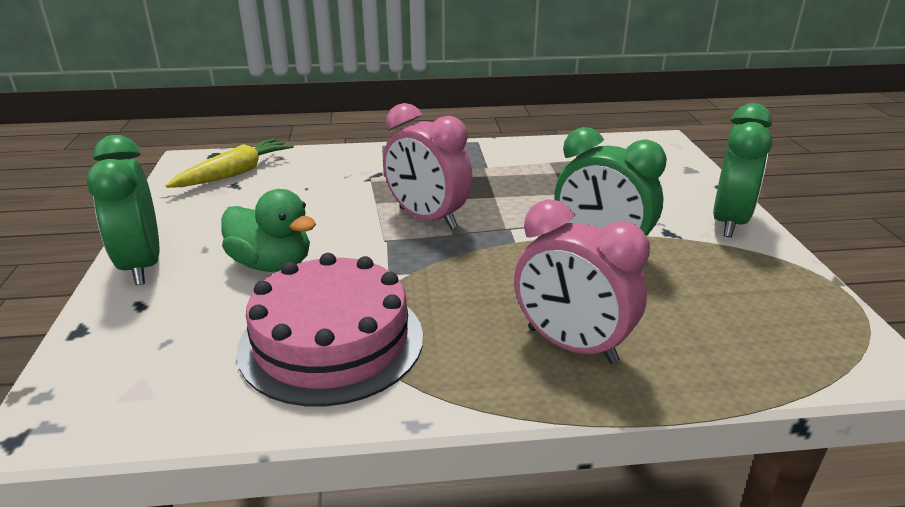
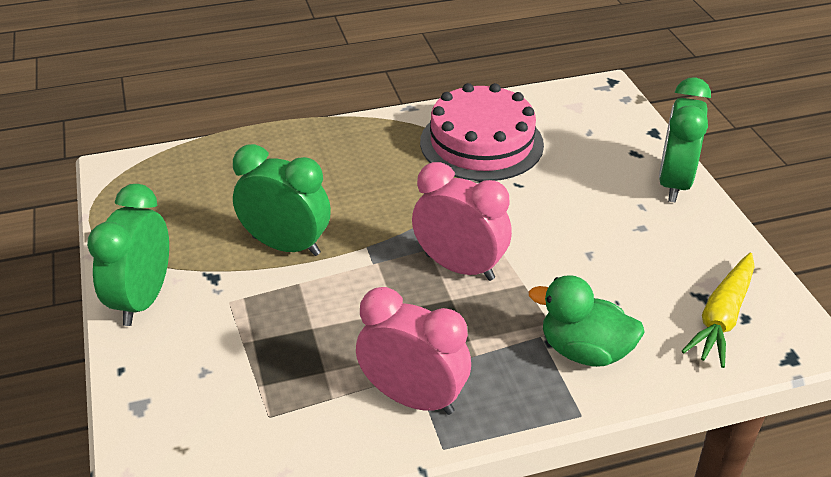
camera: 170 degrees right, 10 degrees up
green clock [86,135,159,285] -> green clock turned 135 degrees counterclockwise [659,77,711,202]
green duck [221,189,316,272] -> green duck moved to [529,275,645,367]
pink clock [514,199,650,364] -> pink clock moved to [356,287,471,415]

